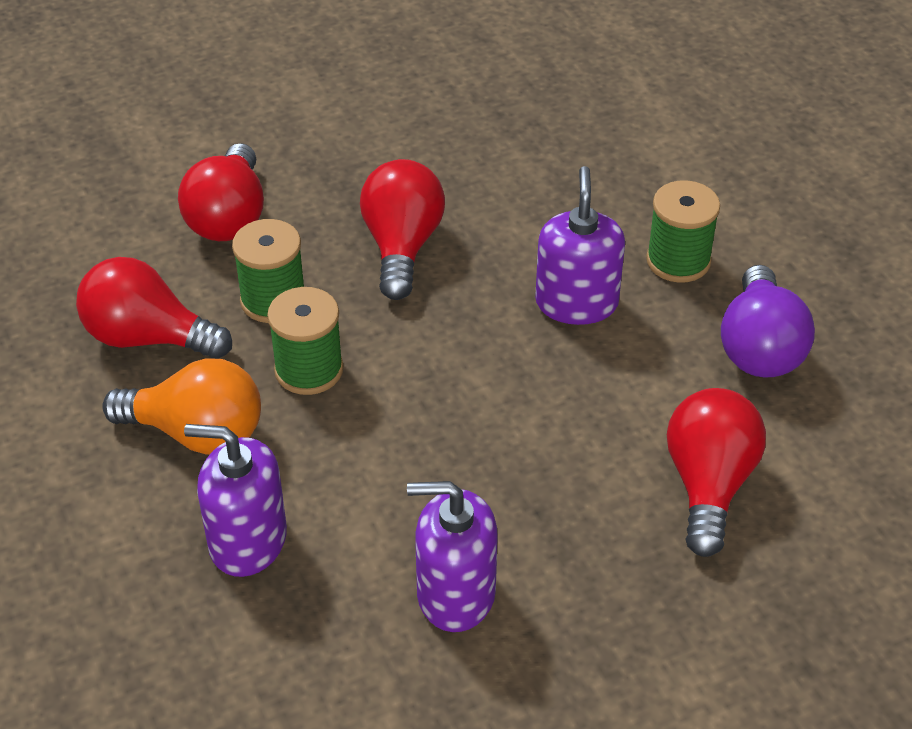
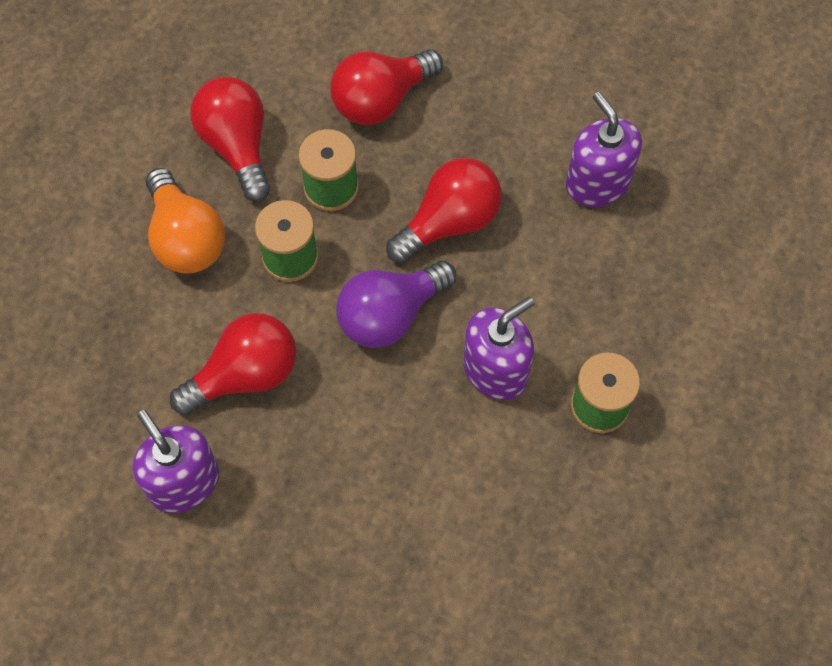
camera: 50 degrees right, 20 degrees up
purple soap dispenser [184,424,287,577] -> purple soap dispenser moved to [566,92,642,207]
red light bulb [667,388,766,557] -> red light bulb moved to [170,313,296,415]
purple light bulb [721,265,815,378] -> purple light bulb moved to [336,261,456,348]

